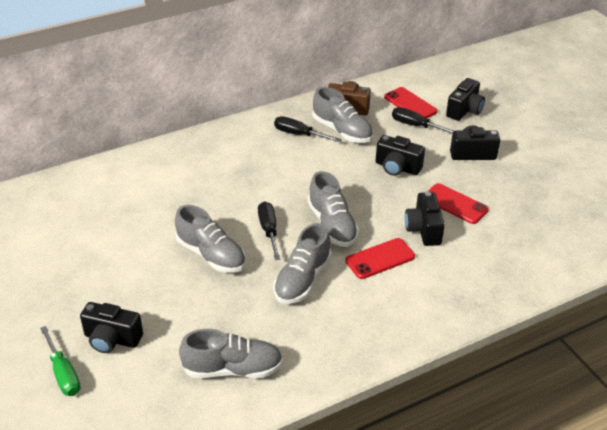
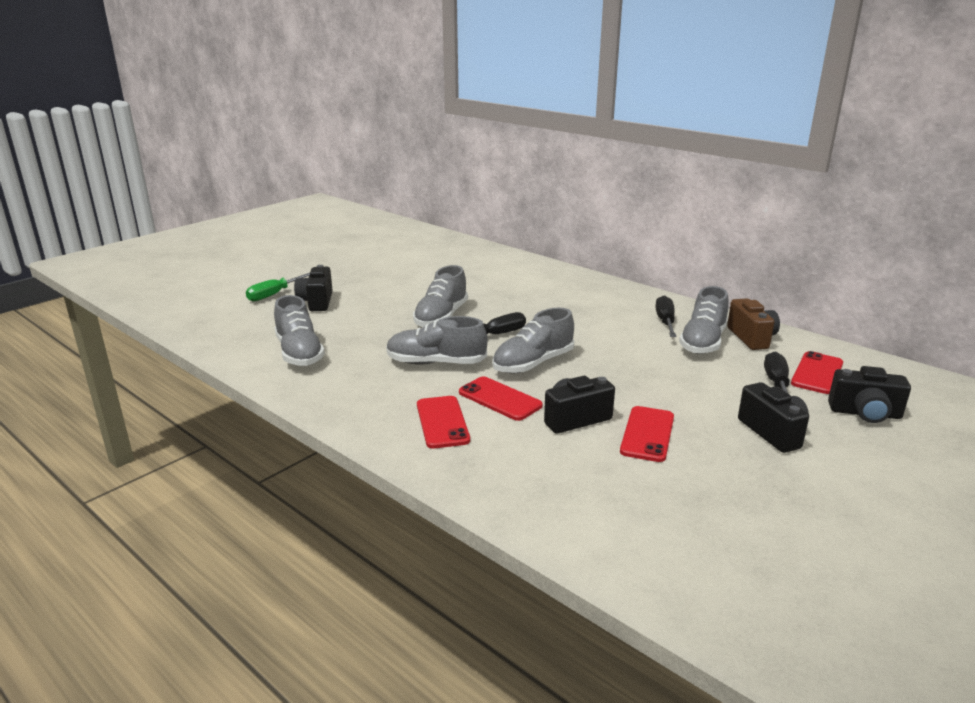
camera: 70 degrees right, 15 degrees down
black camera [376,135,425,176] -> none
none -> red phone [417,396,470,448]

